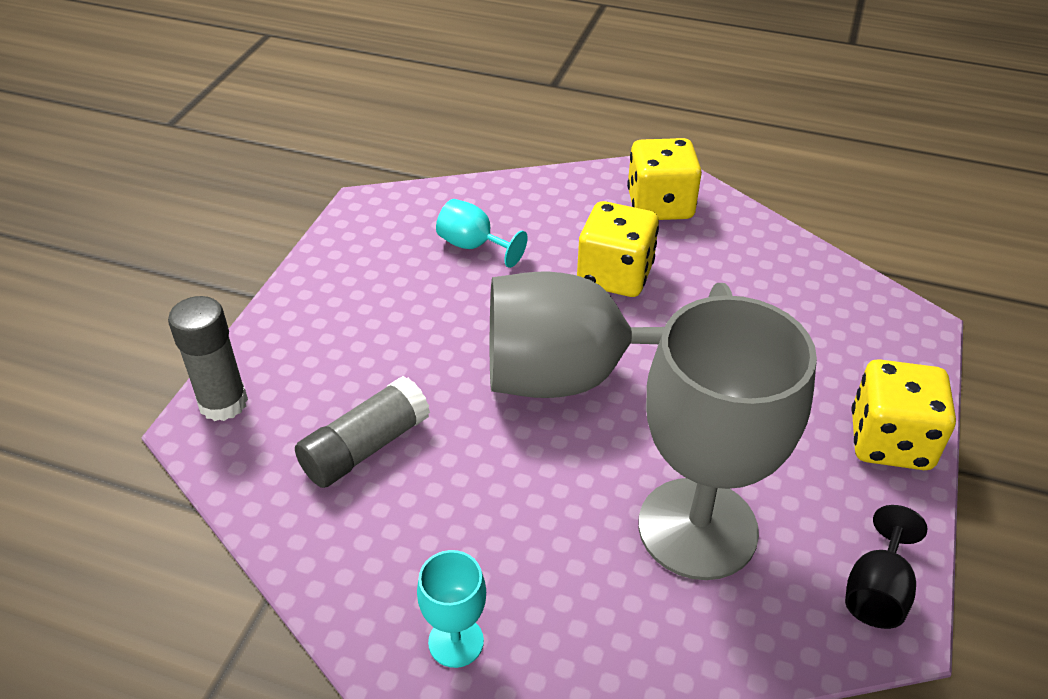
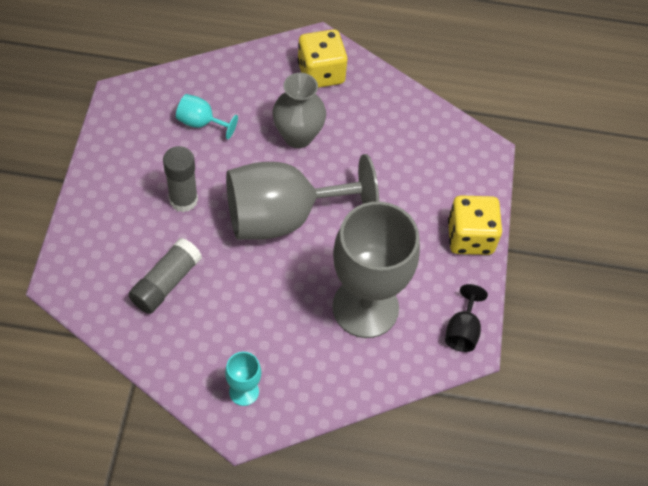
camera: 15 degrees left, 15 degrees up
grey glue stick [168,296,248,421] -> grey glue stick moved to [163,146,198,212]
yellow dice [577,201,659,297] -> grey vase [273,73,326,148]

